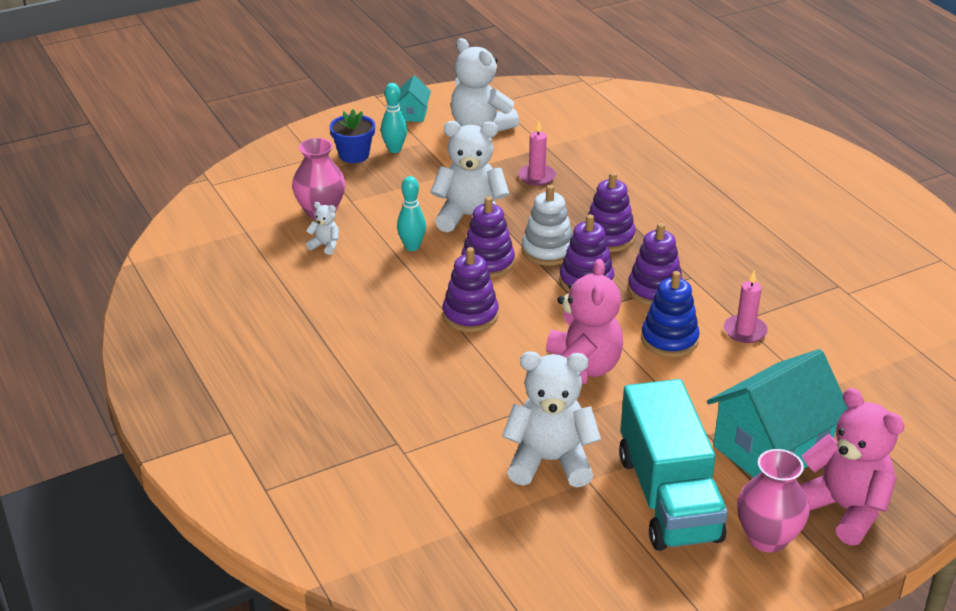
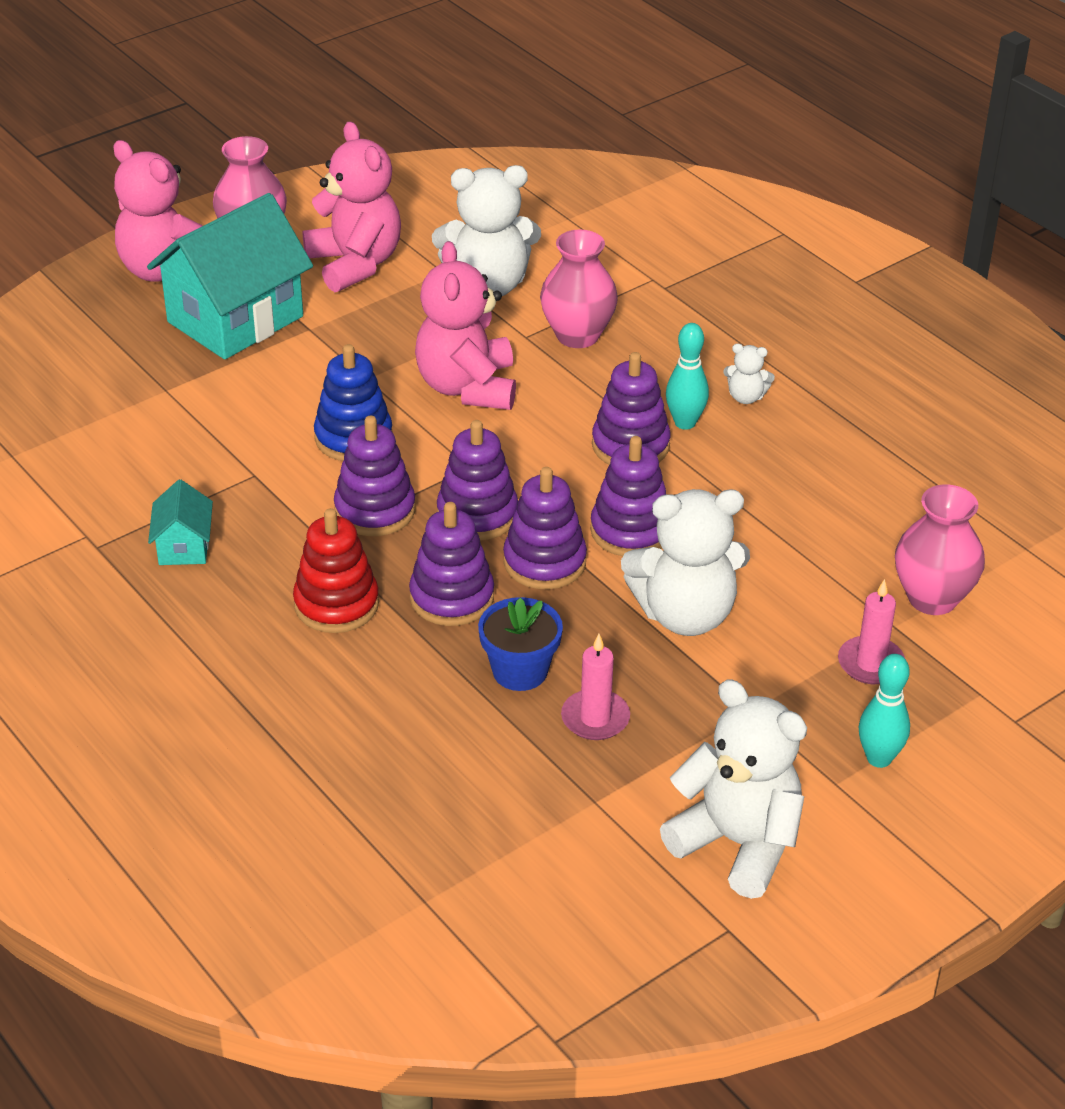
camera: 170 degrees right, 5 degrees up
white teddy bear [306,202,339,255] -> white teddy bear moved to [723,344,775,404]
blue flower pot [329,109,375,163] -> blue flower pot moved to [478,597,563,691]
turquoise bowling pin [397,176,426,251] -> turquoise bowling pin moved to [666,323,709,430]
turquoise house [399,75,431,122] -> turquoise house moved to [148,480,213,565]
white stacking toy [522,185,573,266] -> purple stacking toy [503,467,587,589]
turquoise truck [619,379,728,551] -> pink teddy bear [302,121,401,292]
pink candle [724,271,768,343] -> pink candle moved to [838,579,905,684]
none -> red stacking toy [293,508,379,633]
none -> pink vase [540,230,618,348]

